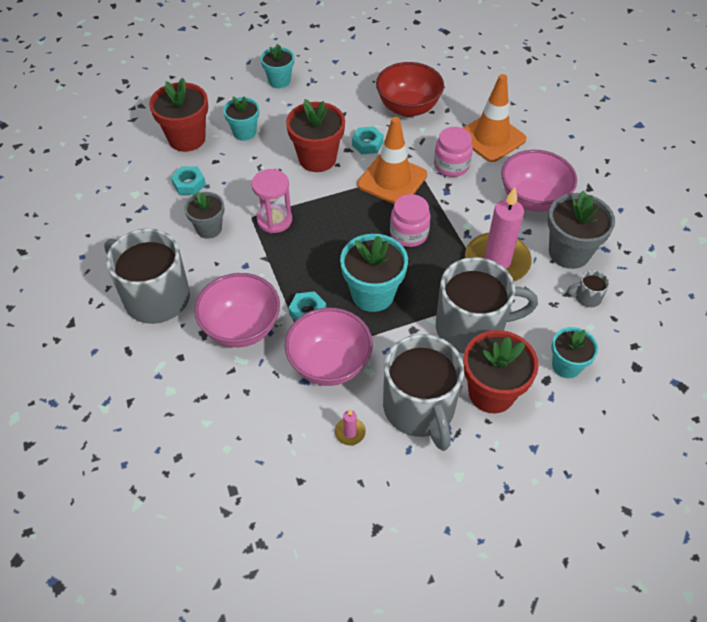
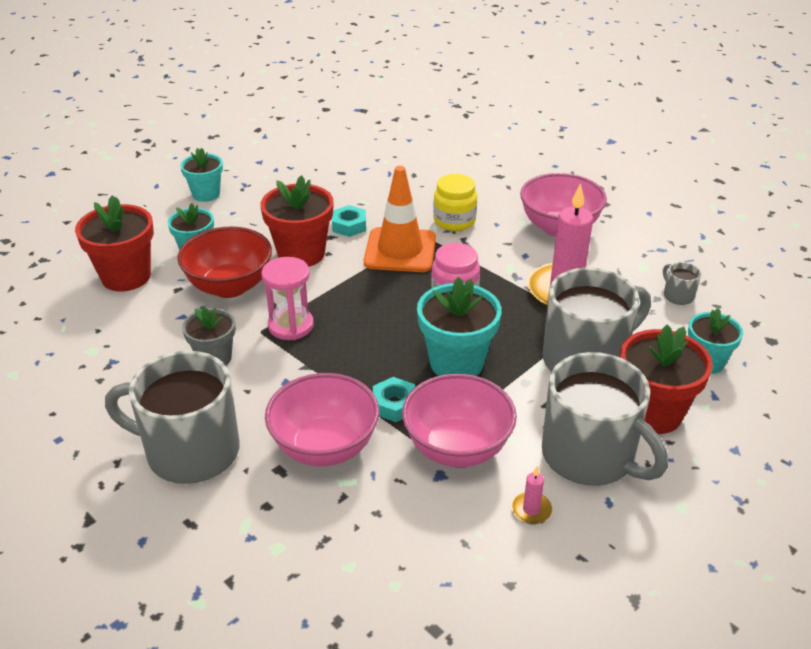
camera: 25 degrees left, 15 degrees down
turquoise nut [171,166,206,195] -> none
red bowl [376,62,444,117] -> red bowl moved to [177,226,272,298]
pink jar [434,127,473,177] -> yellow jar [433,174,477,231]
orange traffic cone [463,74,527,162] -> none
grey flower pot [548,190,615,269] -> none
grey mug [567,270,609,307] -> grey mug turned 90 degrees clockwise [663,262,701,305]

